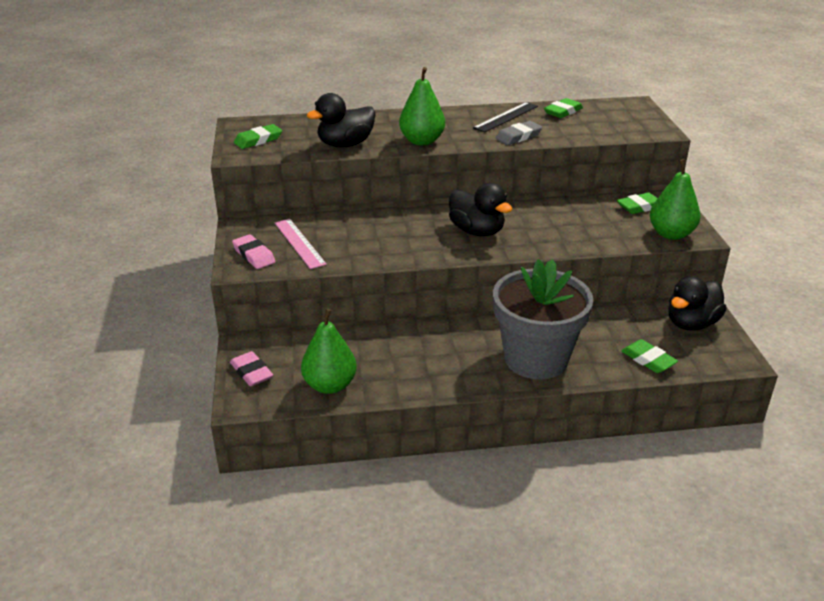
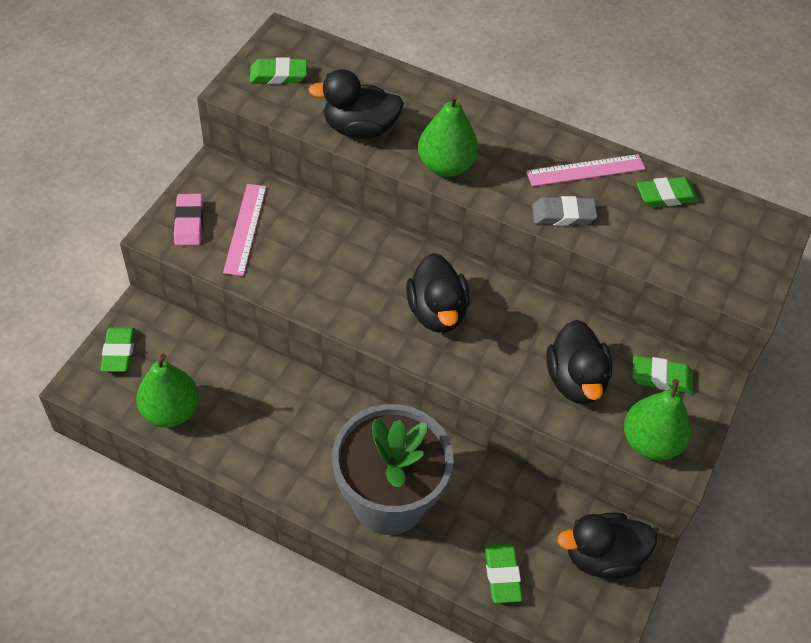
camera: 30 degrees right, 20 degrees up
pink eraser [230,351,273,386] -> green eraser [101,327,135,372]
black ruler [473,102,538,132] -> pink ruler [526,154,646,187]
none -> black duck [546,320,613,404]

